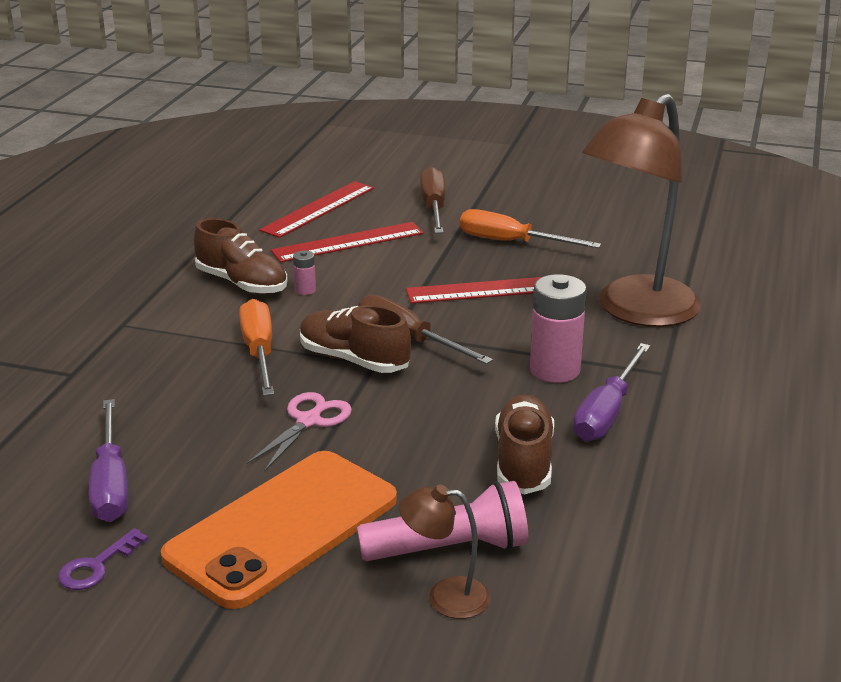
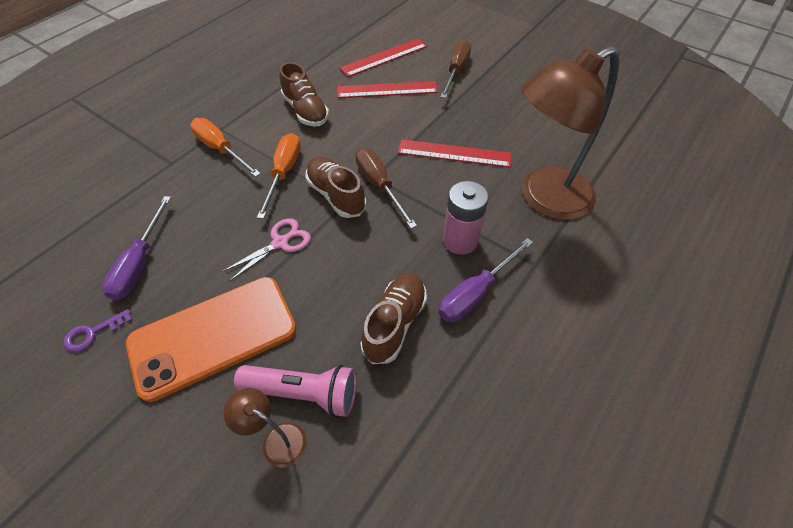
camera: 20 degrees right, 25 degrees up
pink battery [293,250,316,295] -> none
orange screwdriver [460,209,601,248] -> orange screwdriver moved to [190,118,261,177]

